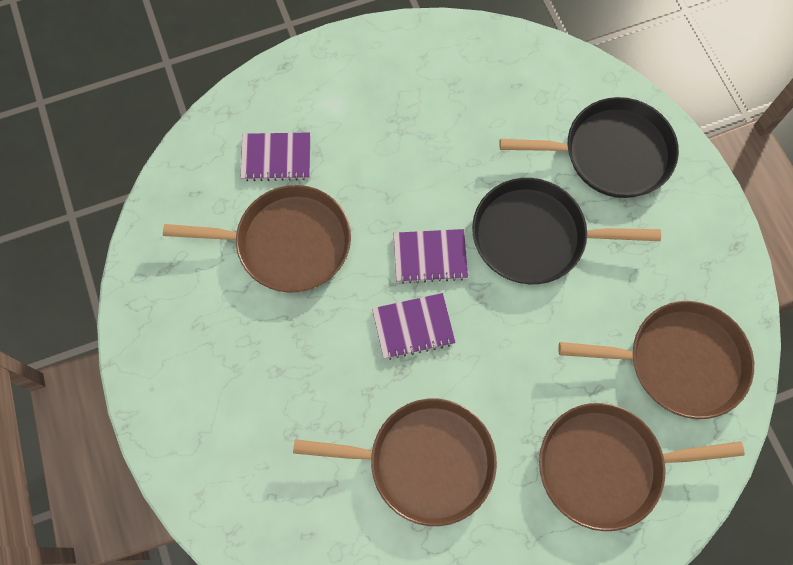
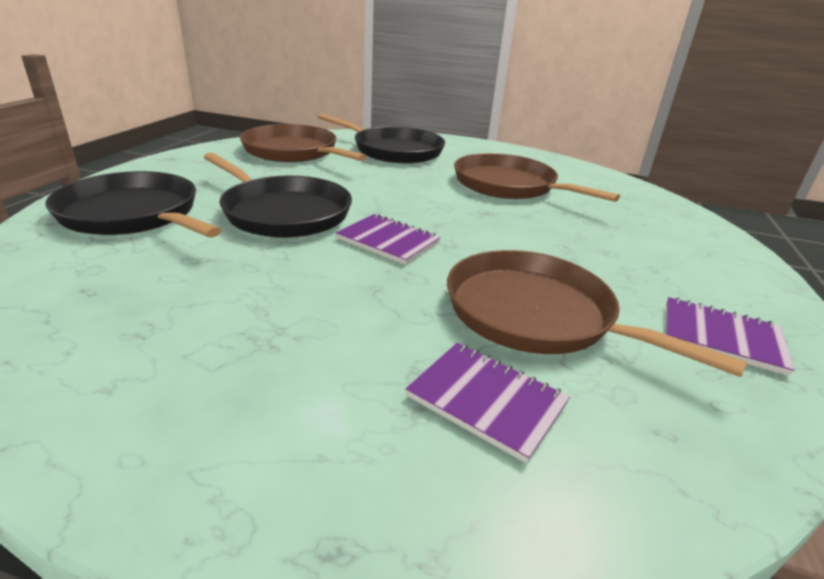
camera: 145 degrees left, 40 degrees down
purple notebook [372,293,456,360] -> purple notebook moved to [665,297,795,376]
brown pan [539,403,745,531] -> black pan [318,113,445,164]

